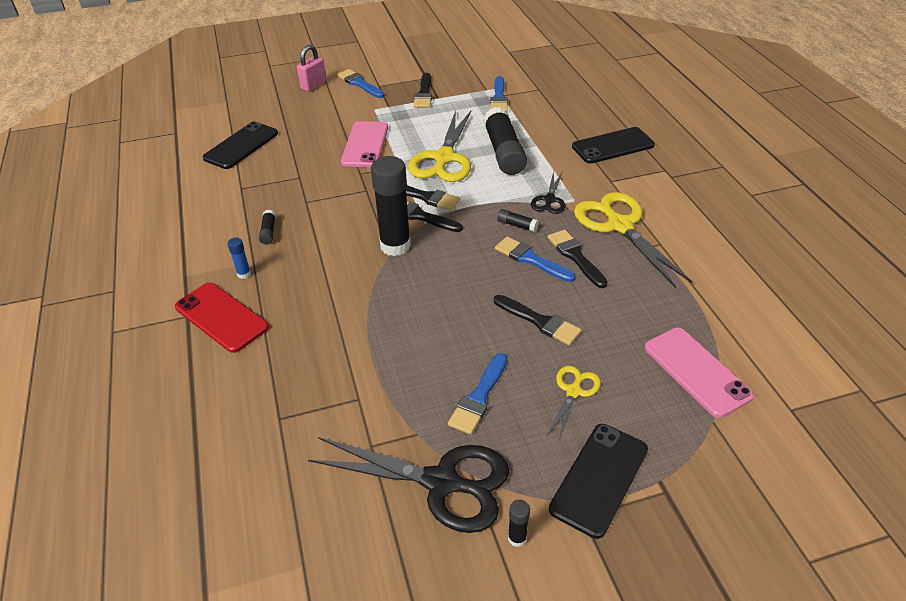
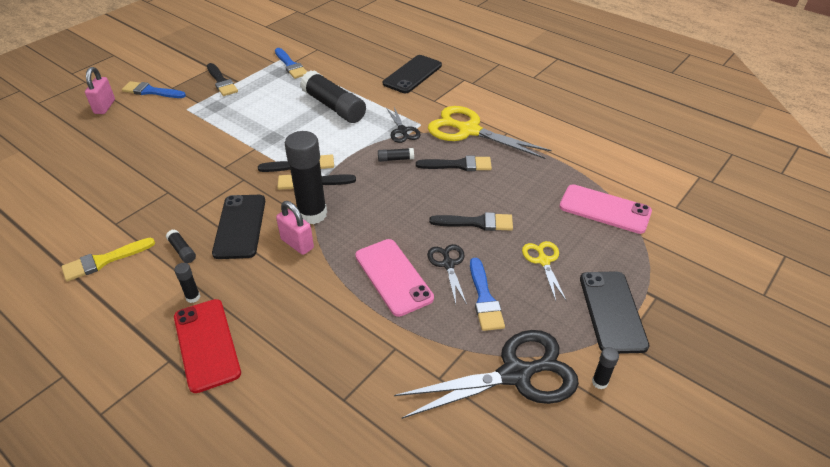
camera: 35 degrees left, 0 degrees up
red phone [175,283,269,353] -> red phone turned 60 degrees clockwise [174,299,241,393]
black phone [203,121,278,169] -> black phone moved to [212,195,265,259]
blue glue stick [228,238,251,279] -> black glue stick [174,263,200,303]
pink phone [341,121,388,167] -> pink phone moved to [355,239,434,317]
yellow scissors [408,111,471,182] -> none
blue brush [495,237,576,282] -> none
black brush [548,230,607,288] -> black brush turned 150 degrees clockwise [416,156,492,171]
none -> yellow brush [61,238,155,282]
none -> pink padlock [276,201,314,255]
none -> black scissors [427,244,467,304]

